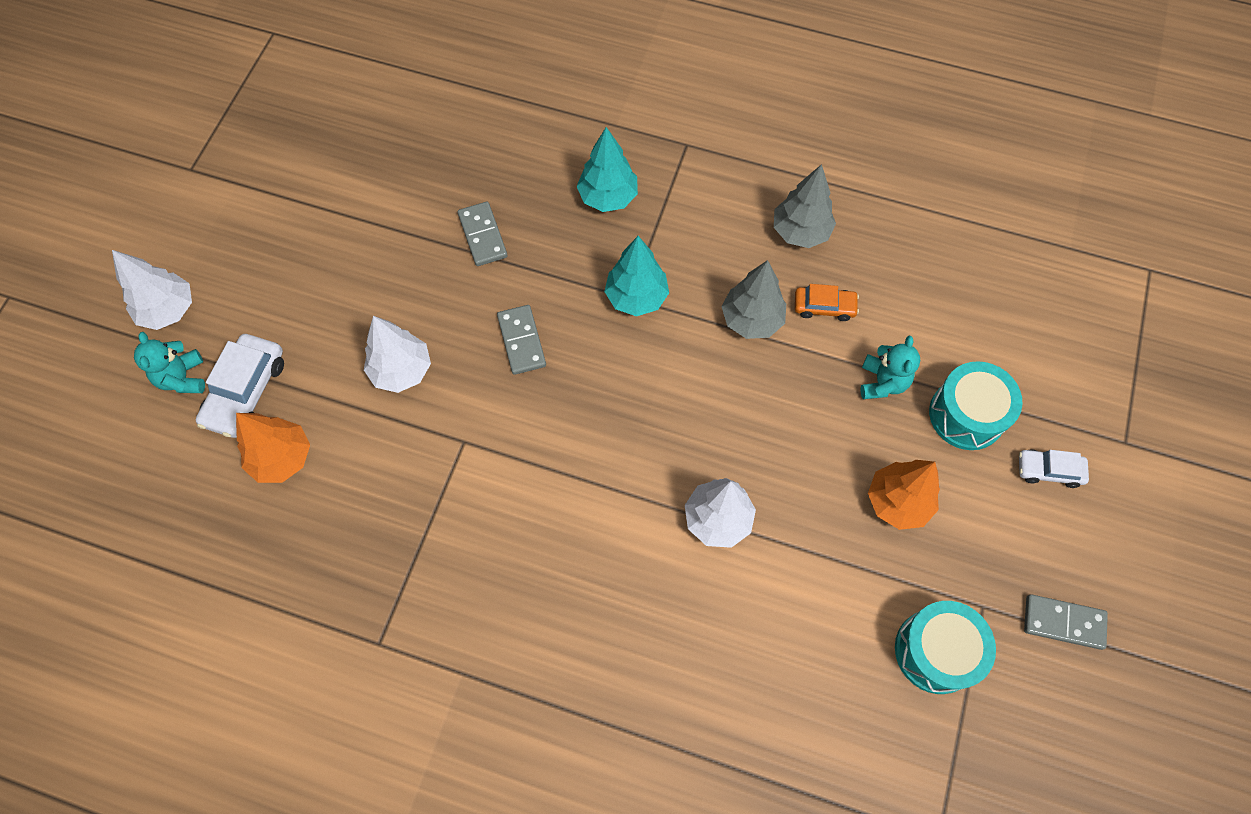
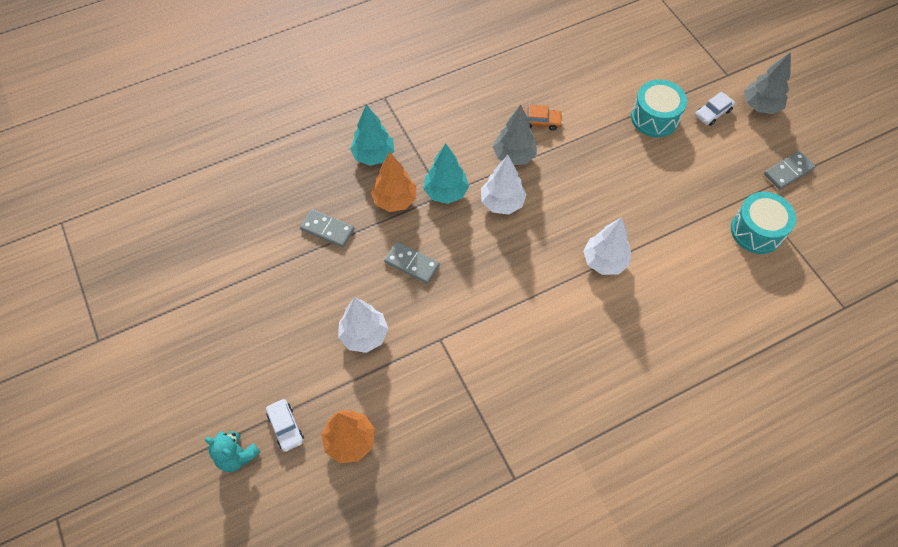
camera: 45 degrees left, 5 degrees down
white tree [112,250,192,330] -> white tree moved to [481,155,527,215]
white car [196,334,284,438] -> white car [266,399,304,452], size x0.61
grey tree [774,164,836,248] -> grey tree moved to [744,52,791,114]
orange car [795,284,859,321] -> orange car turned 45 degrees clockwise [523,105,563,131]
turquoise teddy bear [860,336,920,399] -> none
orange tree [868,460,940,530] -> orange tree moved to [371,152,416,212]

